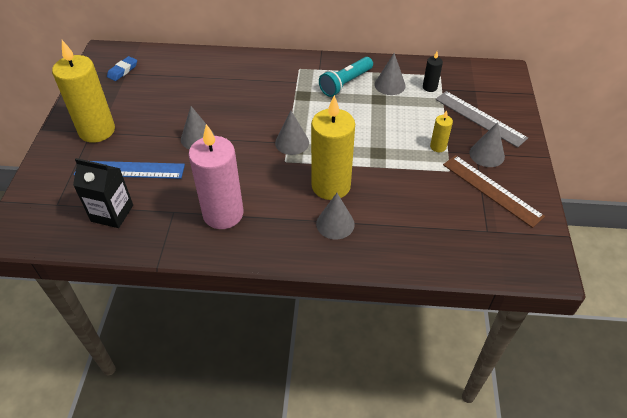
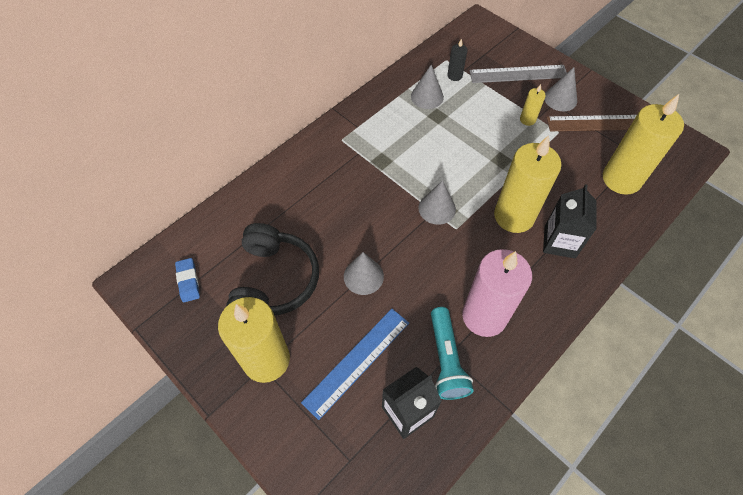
camera: 50 degrees left, 10 degrees up
grey cone [316,193,355,239] -> black carton [543,184,597,258]
turquoise flashlight [319,57,373,97] -> turquoise flashlight moved to [431,307,474,400]
none -> black headphones [226,223,319,315]
none -> yellow candle [603,94,684,195]

